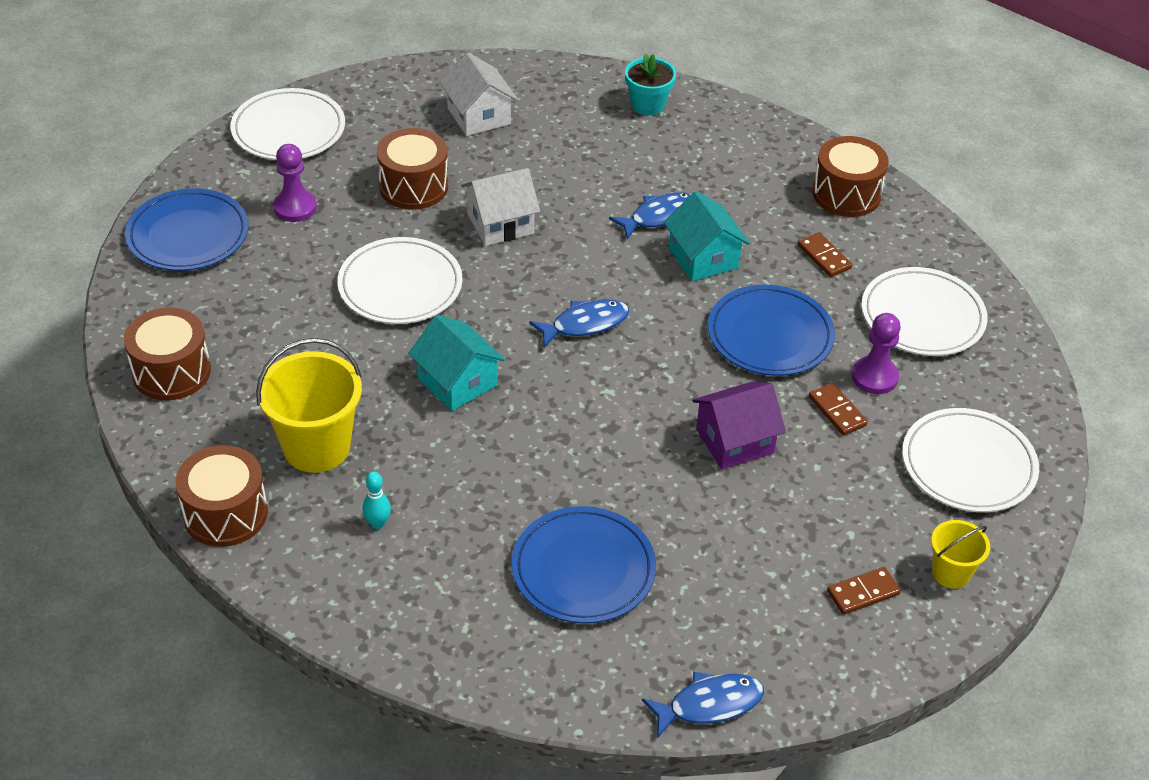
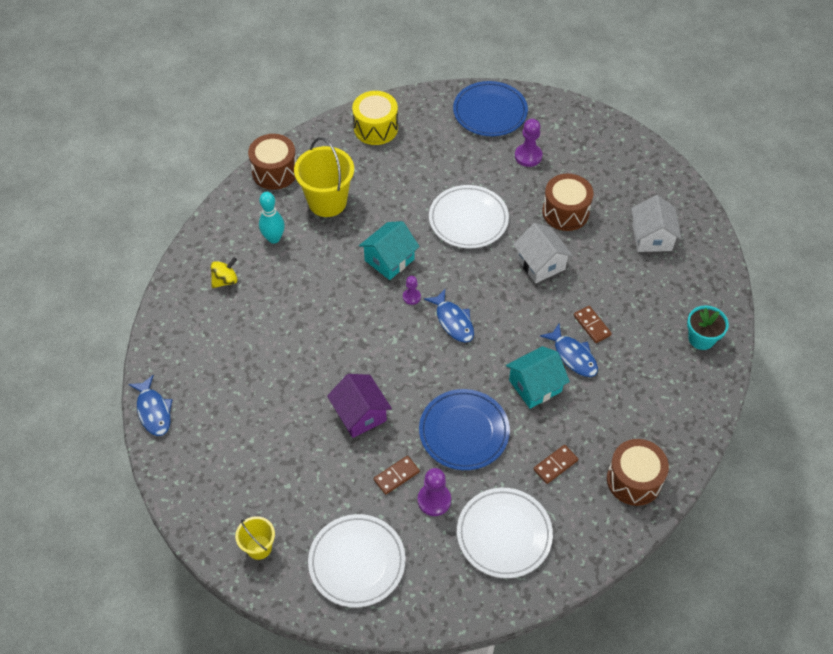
camera: 85 degrees right, 10 degrees up
brown drum [124,307,211,400] -> yellow drum [352,91,398,145]
white plate [230,88,345,160] -> none
turquoise bowling pin [362,472,391,529] -> turquoise bowling pin [259,192,285,243], size x1.58
white house [440,53,518,136] -> white house turned 60 degrees counterclockwise [631,195,682,252]
blue plate [512,506,656,624] -> none
brown domino [827,567,901,615] -> brown domino moved to [574,306,612,343]
none -> yellow spinning top [210,257,238,288]
none -> purple pawn [403,276,421,305]

